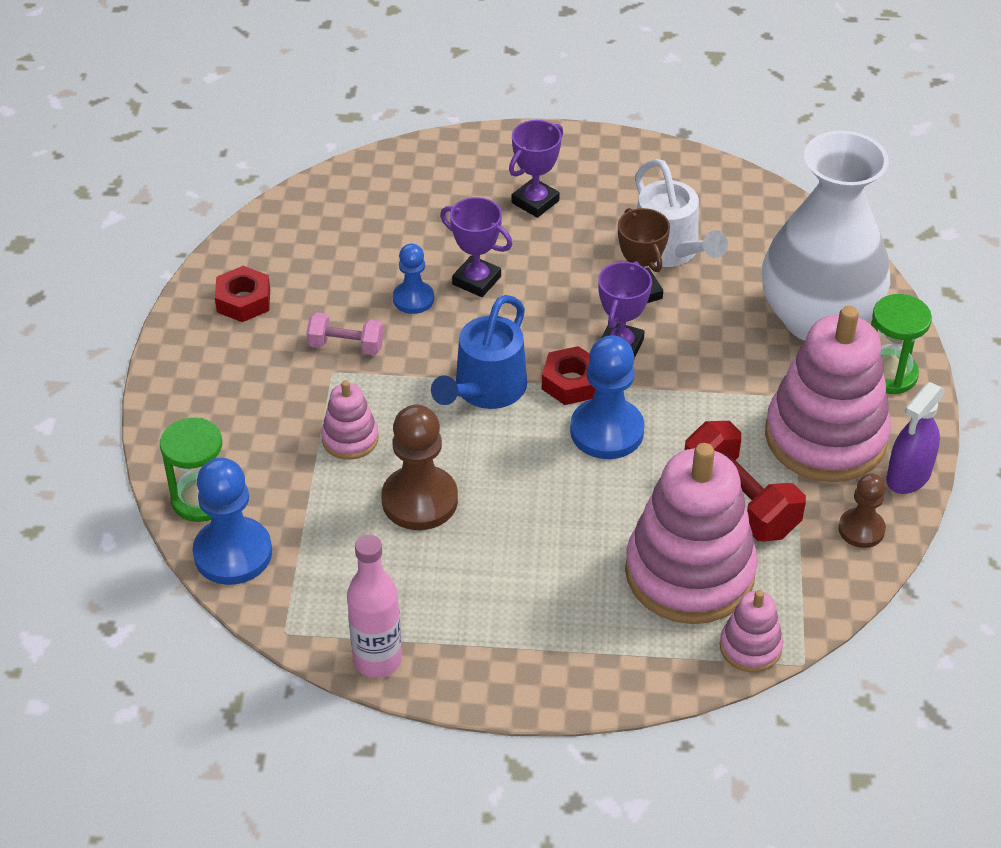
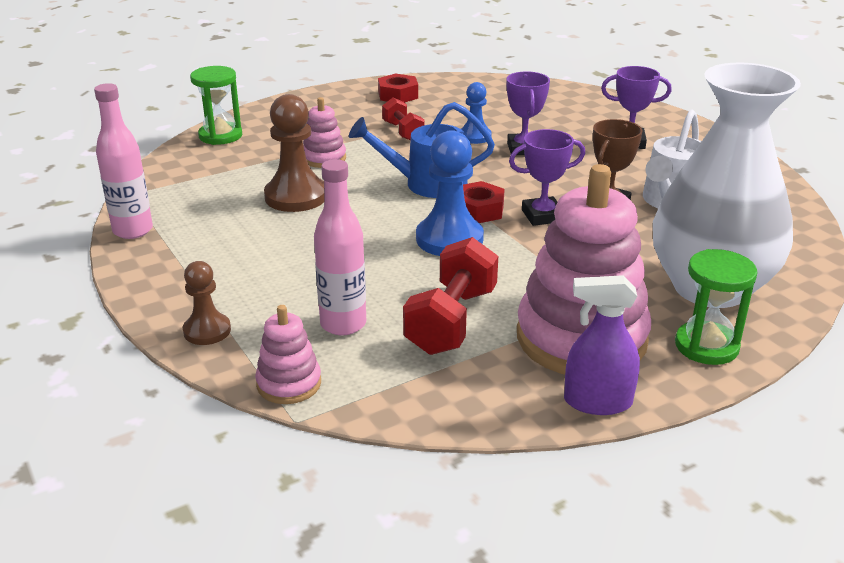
camera: 55 degrees right, 15 degrees down
blue pawn [192,458,272,585] -> none
pink dumbbell [306,312,384,355] -> red dumbbell [382,98,425,140]
pink stacking toy [625,443,758,624] -> pink bottle [314,159,366,335]
brown pawn [838,474,886,548] -> brown pawn moved to [183,261,231,345]

